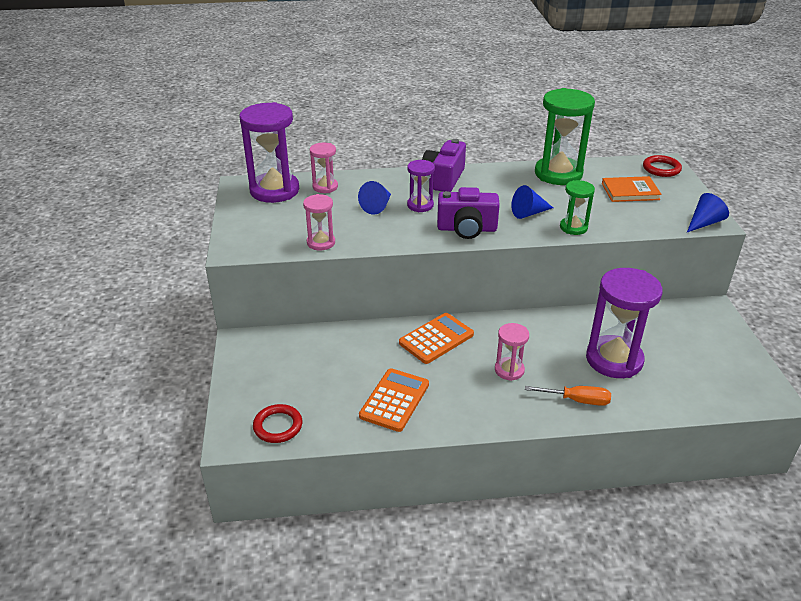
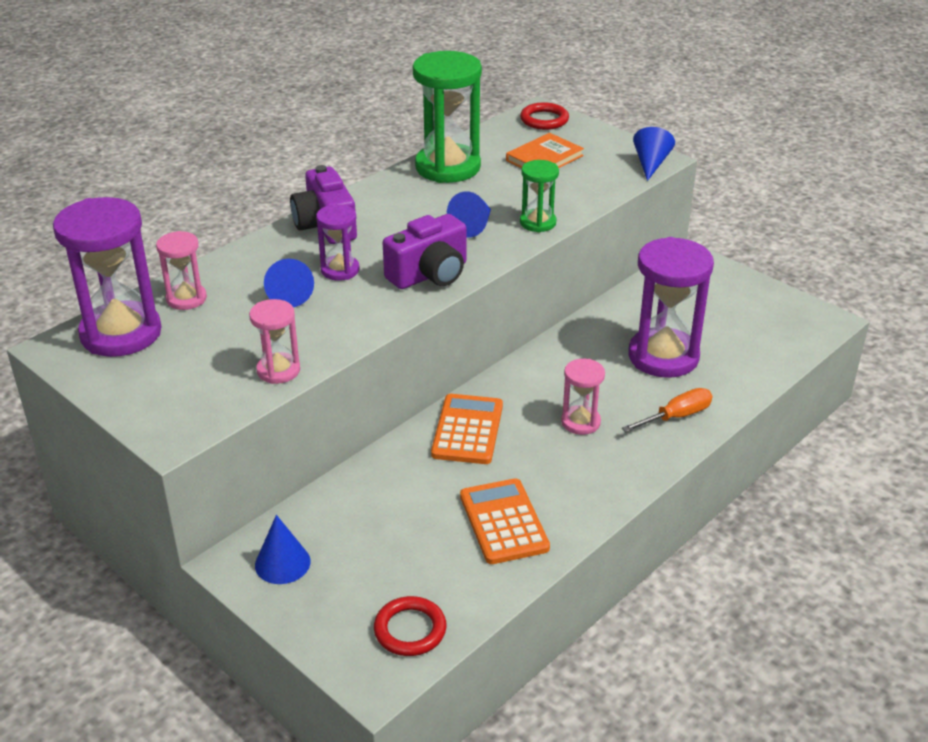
camera: 40 degrees left, 0 degrees up
none -> blue cone [255,515,310,584]

